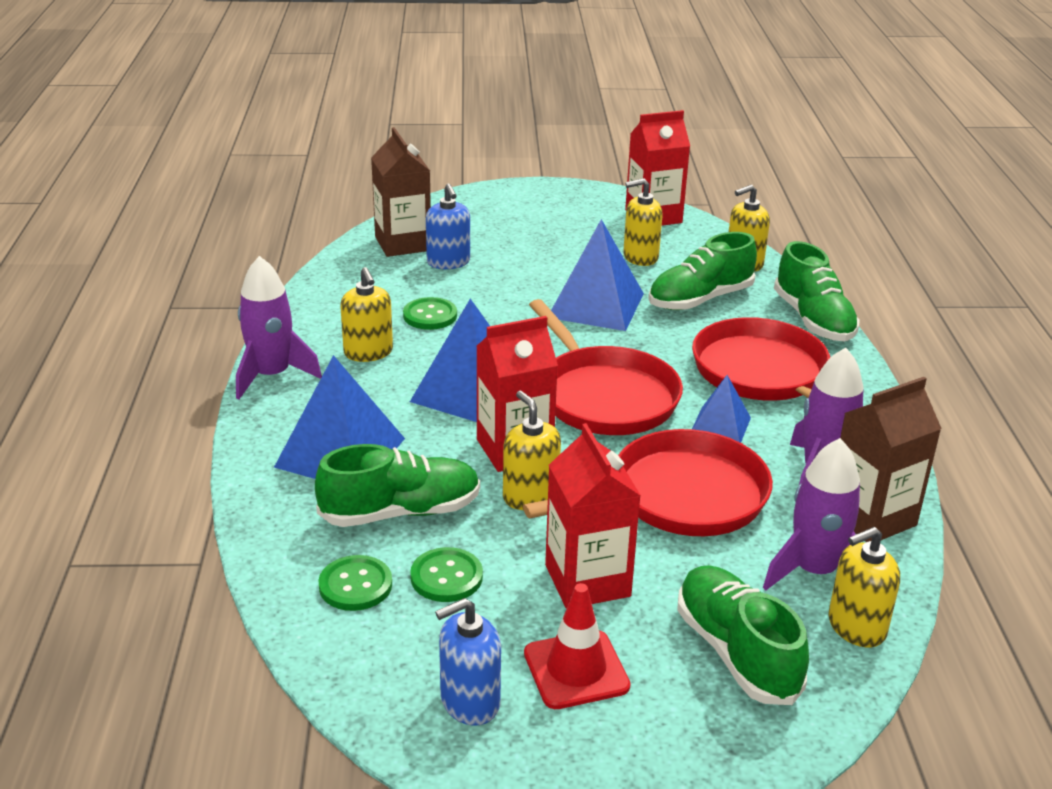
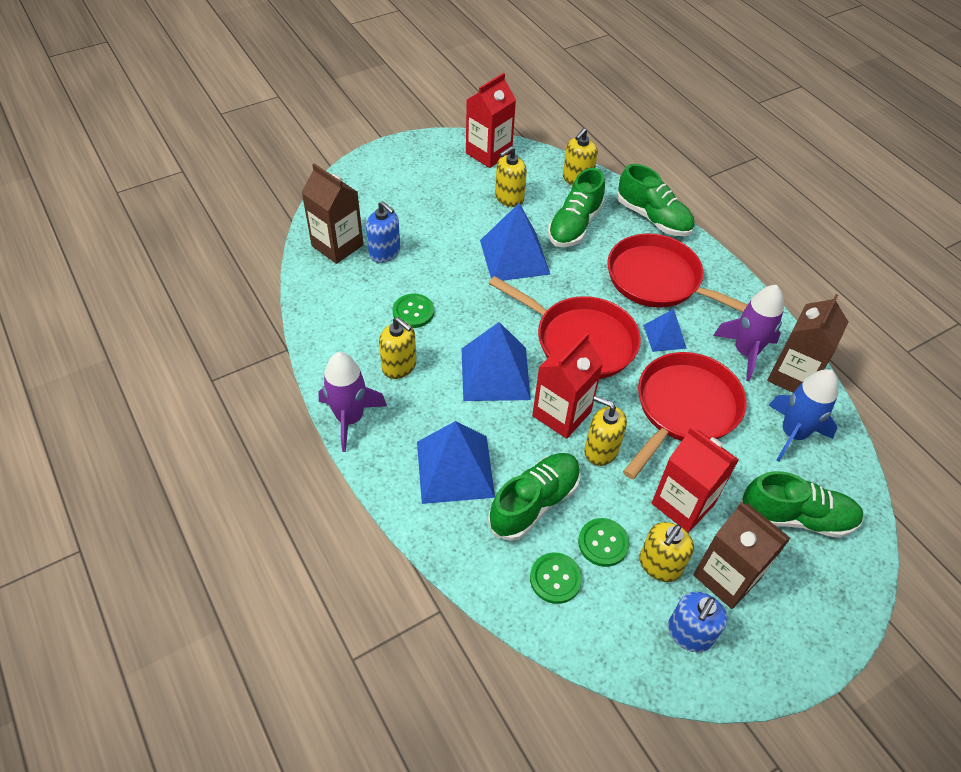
camera: 30 degrees left, 20 degrees up
red traffic cone [524,583,630,709] -> brown carton [693,502,791,609]
green shoe [677,565,809,705] -> green shoe turned 150 degrees clockwise [739,471,864,538]
purple rocket [763,438,860,590] -> blue rocket [768,369,838,462]
yellow soap dispenser [828,527,900,647] -> yellow soap dispenser moved to [639,522,694,582]

